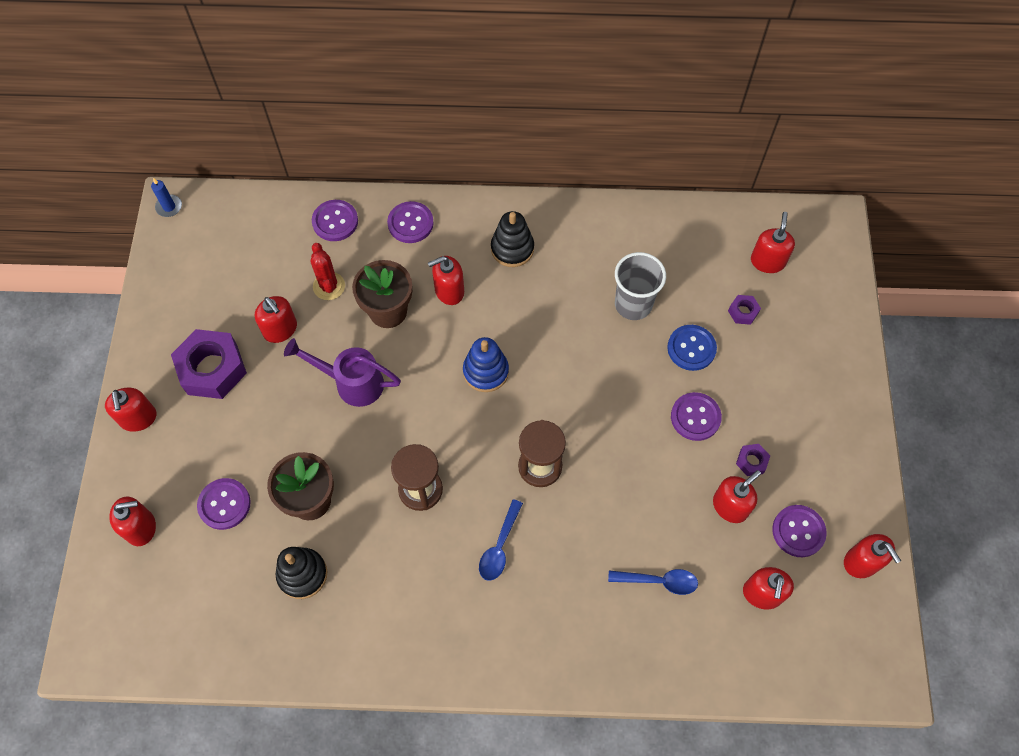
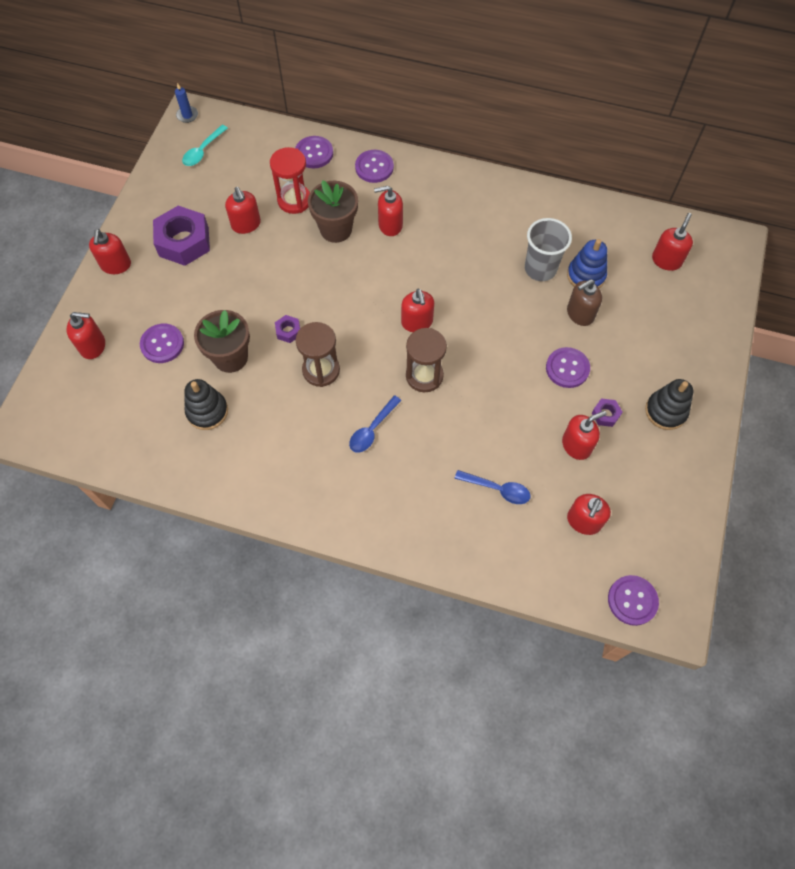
camera: 15 degrees right, 0 degrees up
purple watering can [284,338,401,407] -> none
red cactus [311,243,345,300] -> red hourglass [270,147,310,214]
blue stacking toy [463,337,509,392] -> blue stacking toy moved to [567,239,607,288]
black stacking toy [491,211,534,267] -> black stacking toy moved to [645,379,693,430]
blue button [667,325,717,371] -> brown soap dispenser [567,279,602,326]
purple nut [728,295,761,325] -> purple nut moved to [275,315,300,343]
purple button [772,505,827,557] -> purple button moved to [608,575,659,626]
red soap dispenser [844,534,901,578] -> red soap dispenser moved to [401,289,434,332]
none -> turquoise spoon [182,125,228,166]

